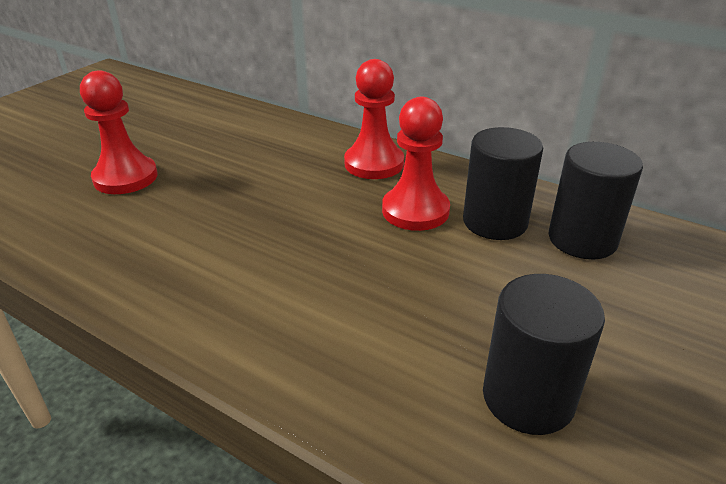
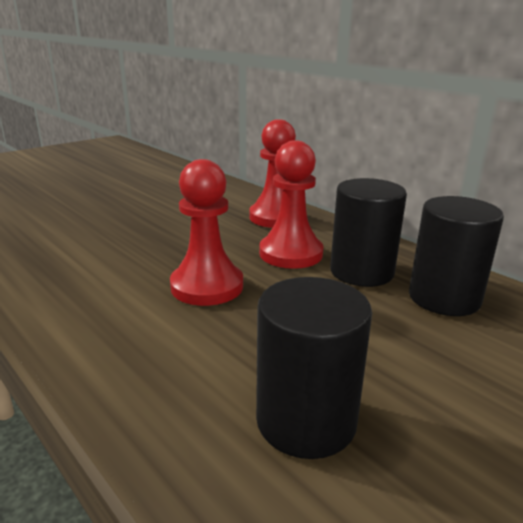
camera: 15 degrees right, 10 degrees down
red pawn [80,70,158,194] -> red pawn moved to [170,159,243,306]

